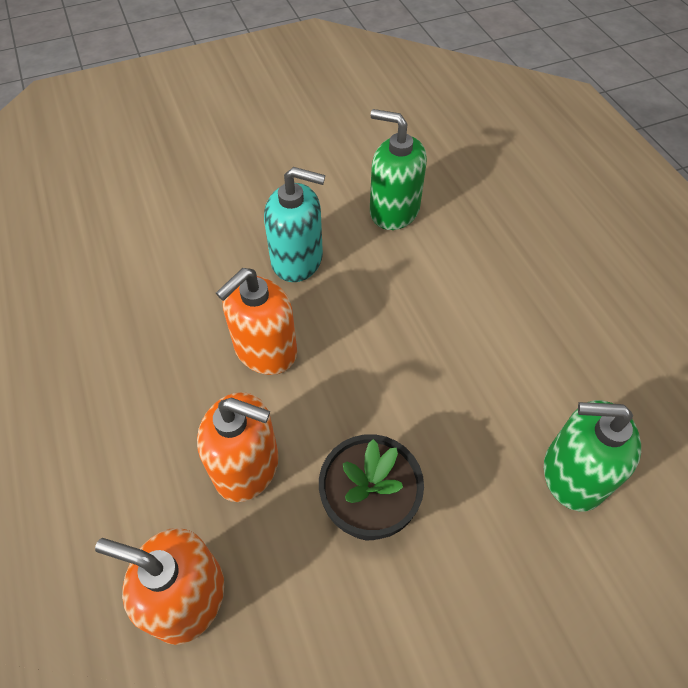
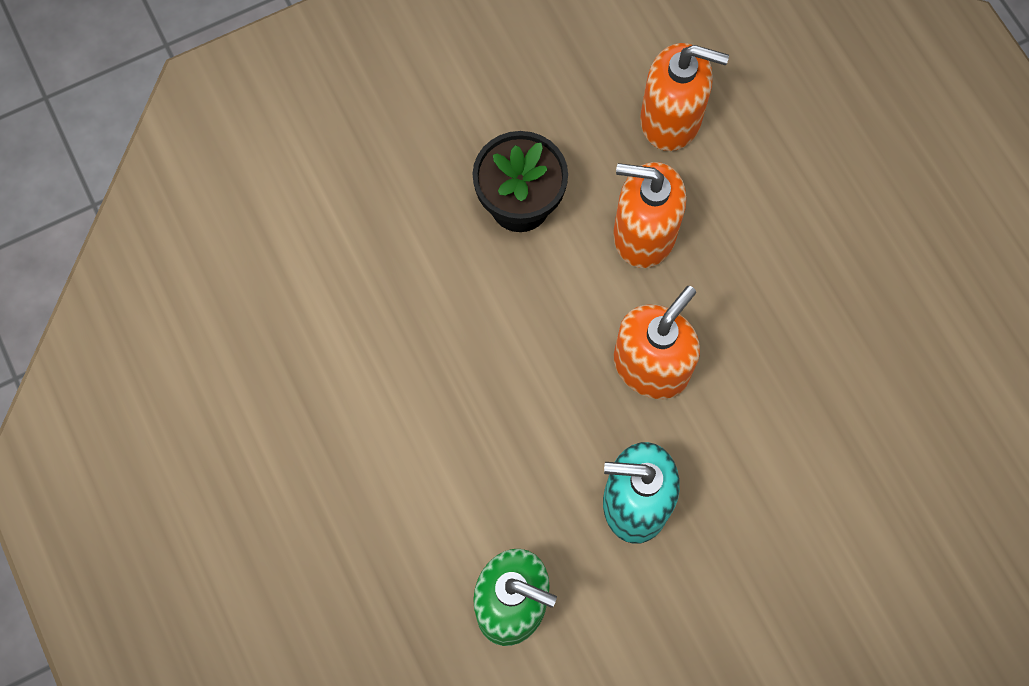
camera: 175 degrees right, 15 degrees up
green soap dispenser [544,400,641,511] -> none

